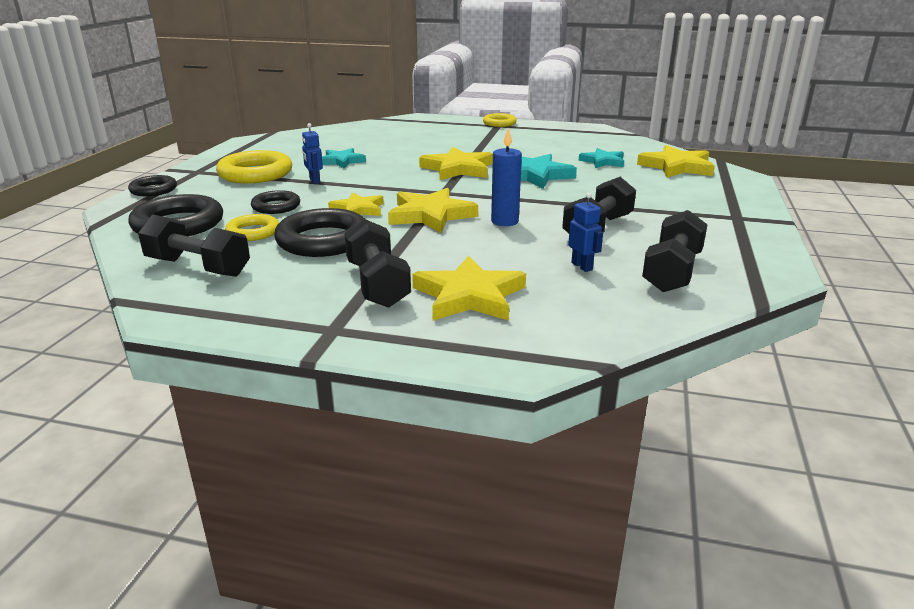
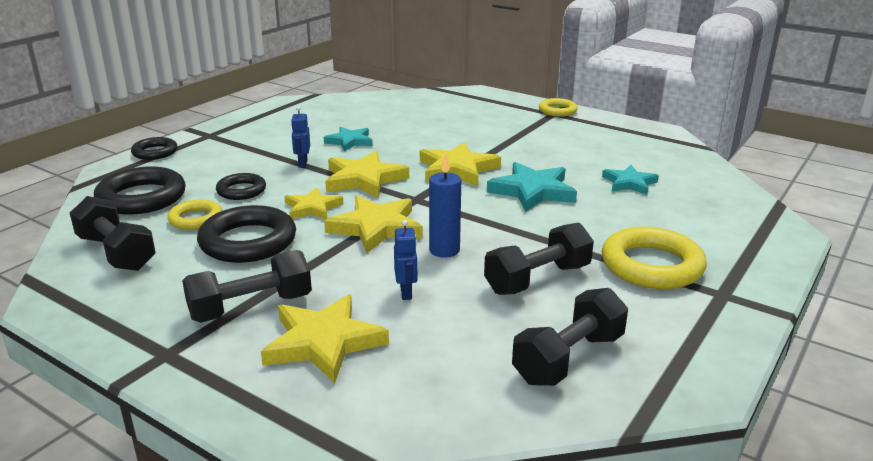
camera: 20 degrees right, 0 degrees up
yellow ring [216,150,292,184] -> yellow ring moved to [602,227,707,289]
black dumbbell [344,219,411,308] -> black dumbbell turned 60 degrees clockwise [182,250,312,323]
blue robot [568,192,603,272] -> blue robot moved to [394,220,418,300]
yellow star [637,145,715,178] -> yellow star moved to [325,151,409,198]

